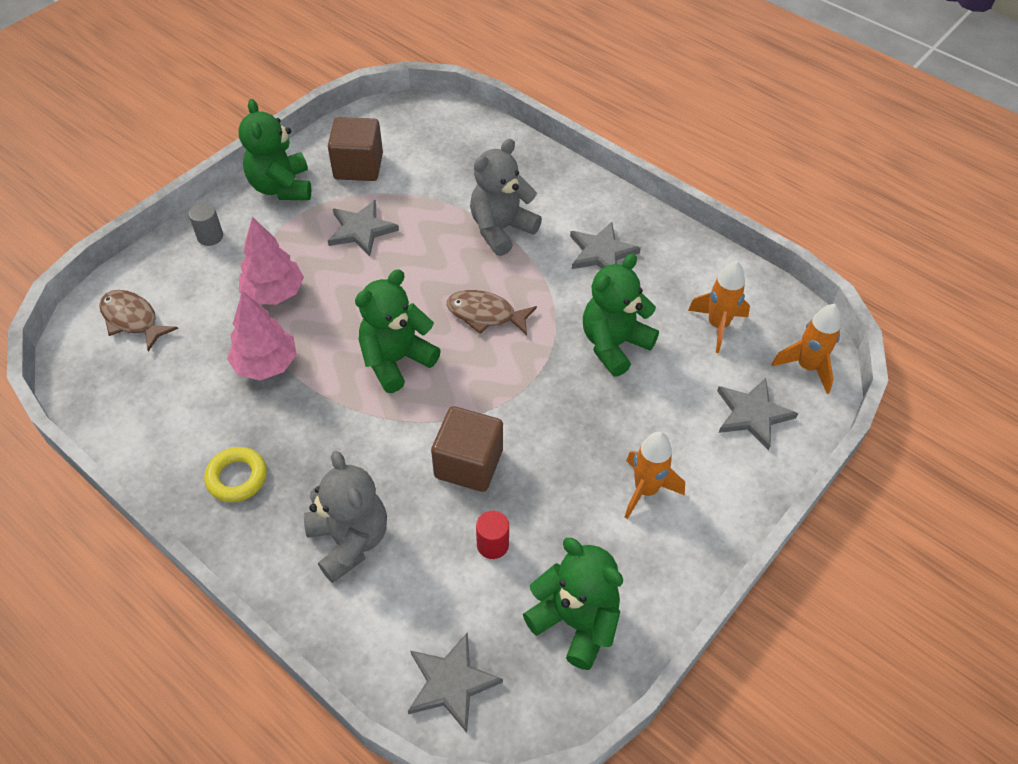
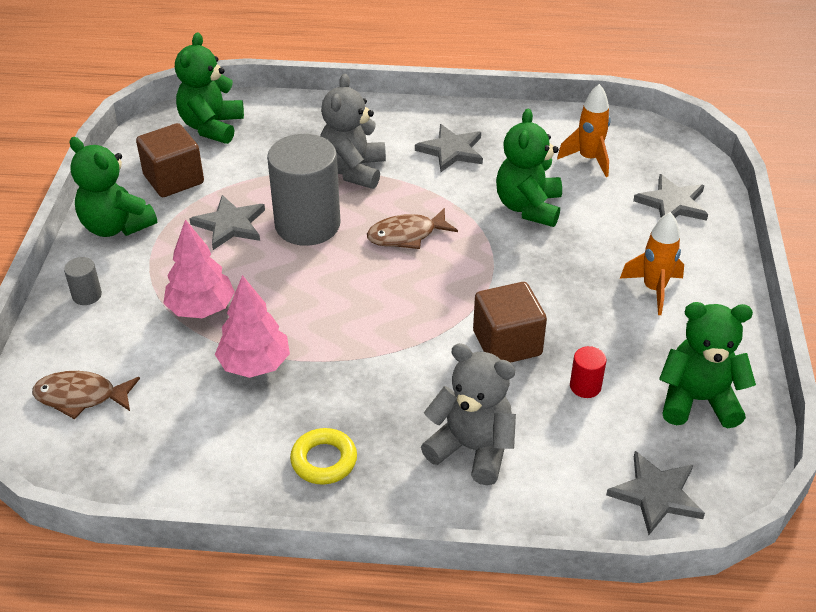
camera: 35 degrees left, 10 degrees down
green teddy bear [355,269,441,393] -> green teddy bear moved to [175,32,244,144]
orange rocket [772,304,841,394] -> none
none -> grey cylinder [267,134,340,246]

